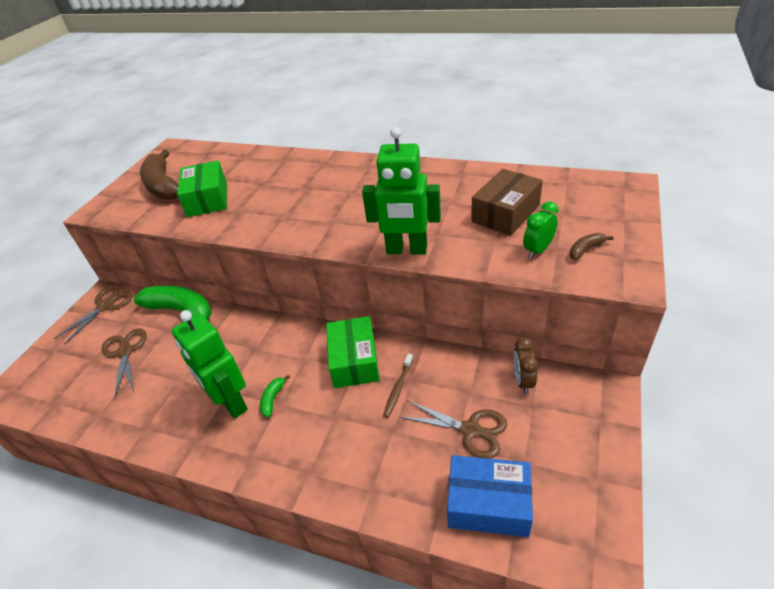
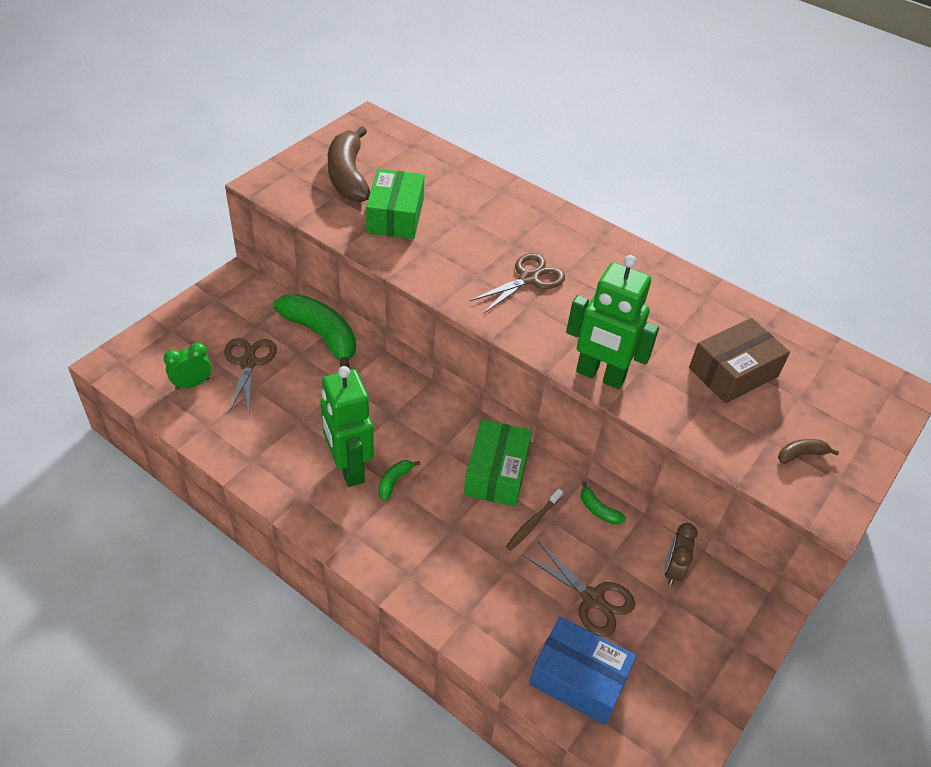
camera: 10 degrees right, 5 degrees up
brown scissors [54,286,132,345] -> brown scissors moved to [469,253,565,314]
green clock [523,202,558,258] -> green clock moved to [164,342,211,390]
none -> green banana [581,481,626,525]

